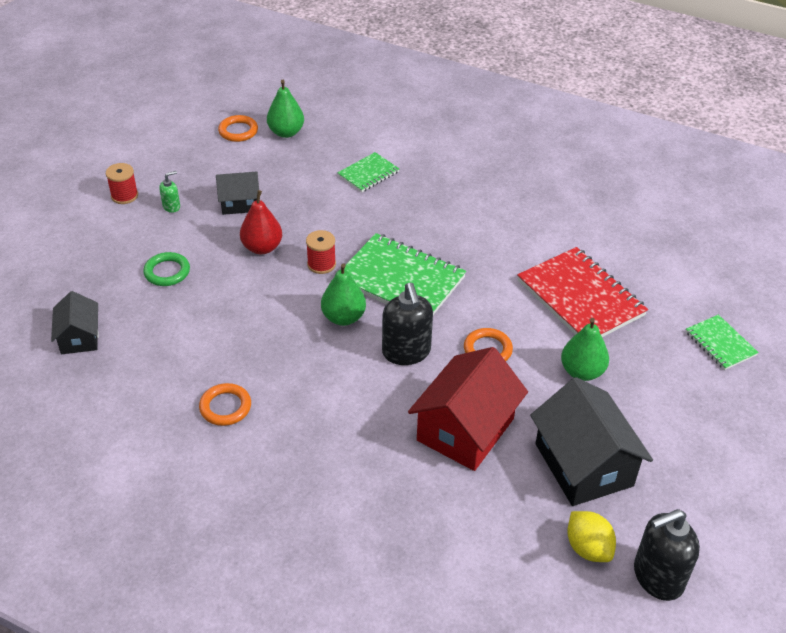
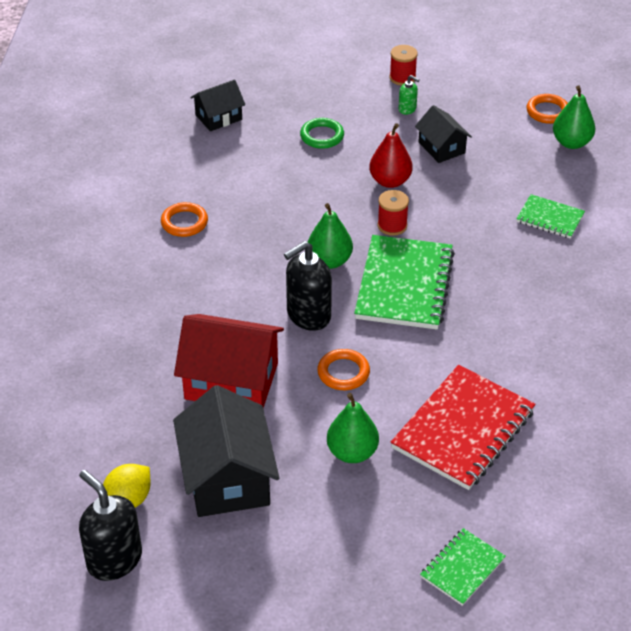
camera: 70 degrees right, 0 degrees up
black house [530,377,653,506] -> black house turned 60 degrees counterclockwise [173,385,279,517]

